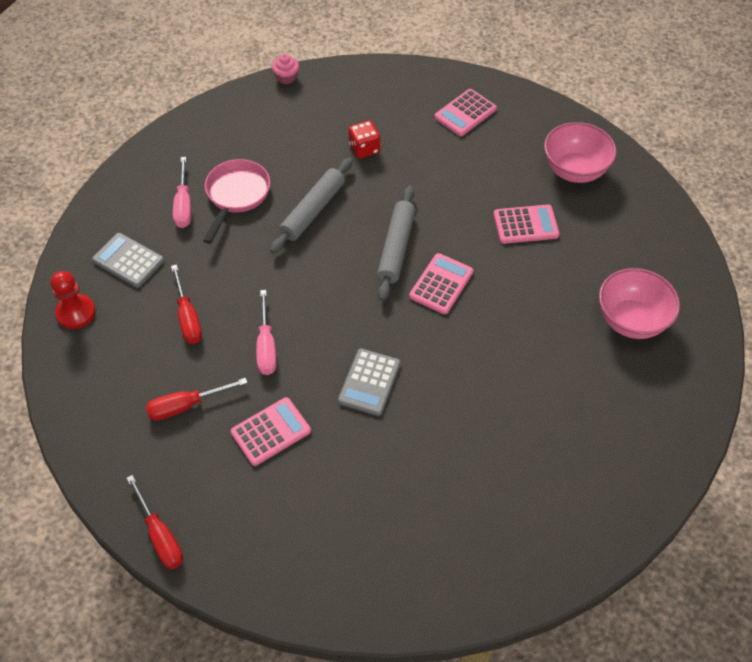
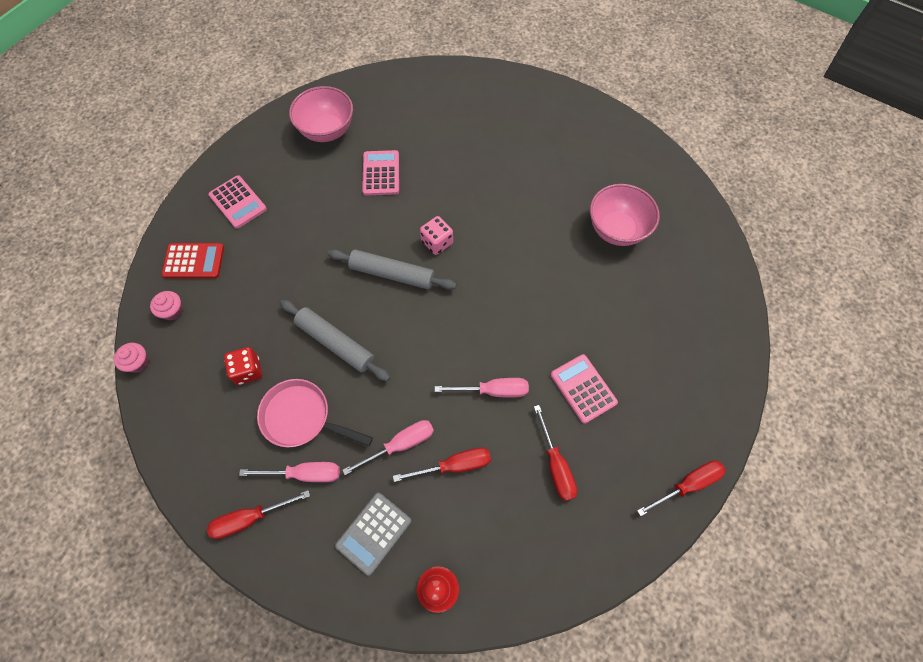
camera: 85 degrees left, 10 degrees up
grey calculator [338,348,401,416] -> none
red dice [349,120,380,159] -> red dice moved to [224,347,262,385]
pink calculator [409,253,473,314] -> pink dice [420,216,453,255]
pink bowl [599,268,680,339] -> pink bowl moved to [590,184,660,246]
none -> pink cupcake [150,291,183,320]
none -> red calculator [161,243,224,278]
none -> red screwdriver [207,490,310,539]
none -> pink screwdriver [342,420,434,475]

